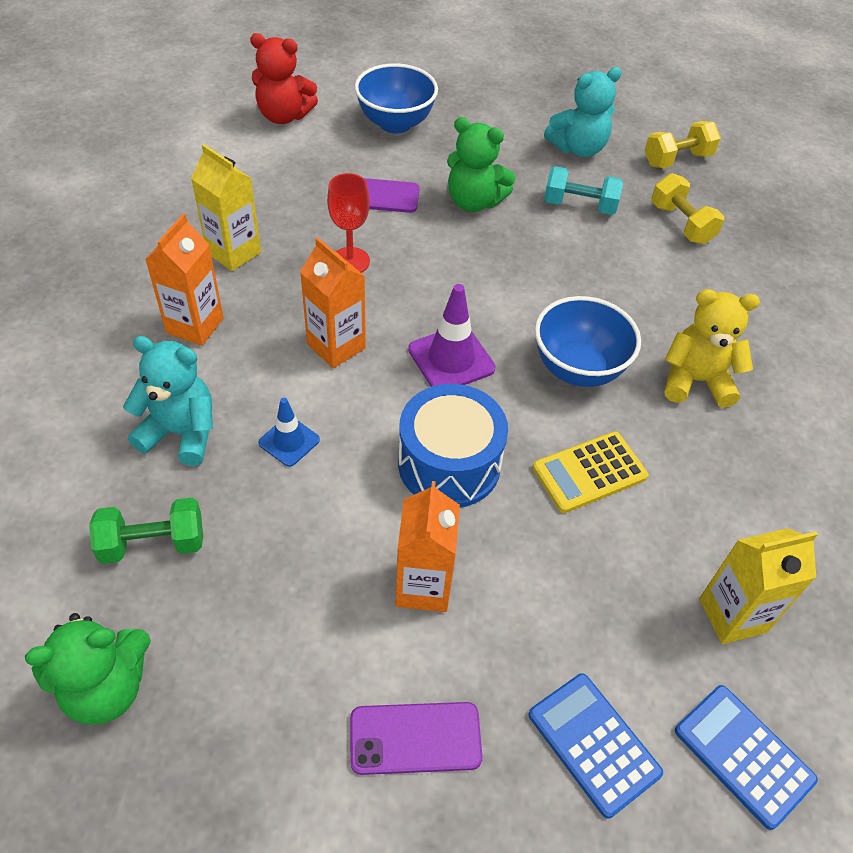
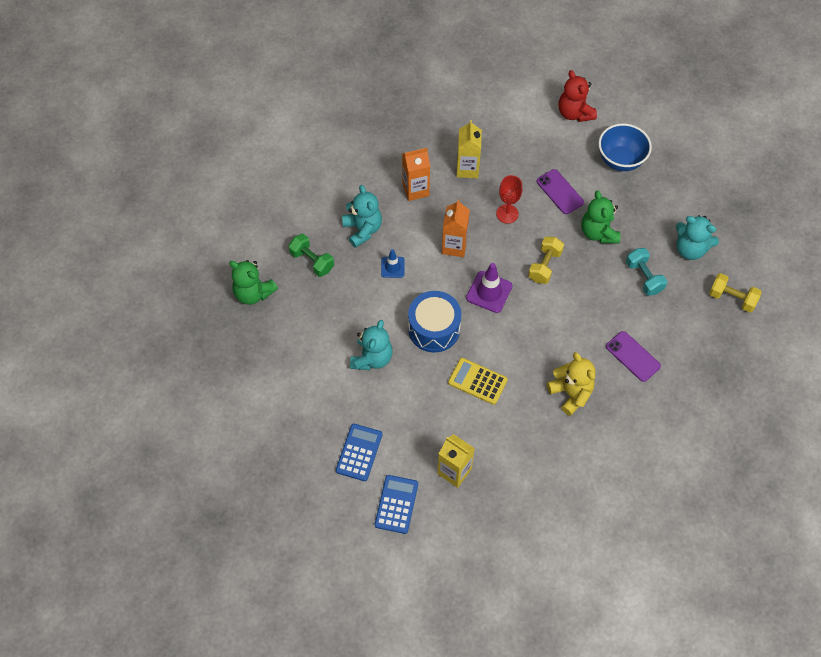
camera: 55 degrees right, 10 degrees up
purple phone [350,702,483,775] -> purple phone moved to [606,331,661,382]
orange carton [395,481,460,612] -> turquoise teddy bear [350,320,393,370]
blue bowl [535,296,641,387] -> none
yellow dumbbell [651,173,724,244] -> yellow dumbbell moved to [528,237,564,284]

